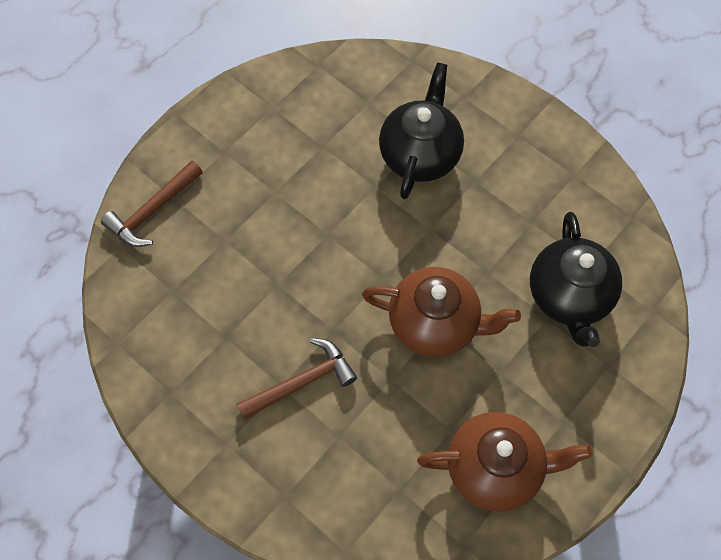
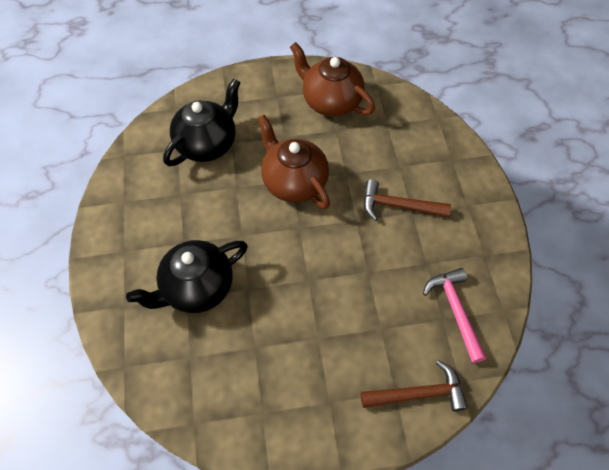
camera: 140 degrees left, 5 degrees down
none -> pink hammer [423,268,486,363]

